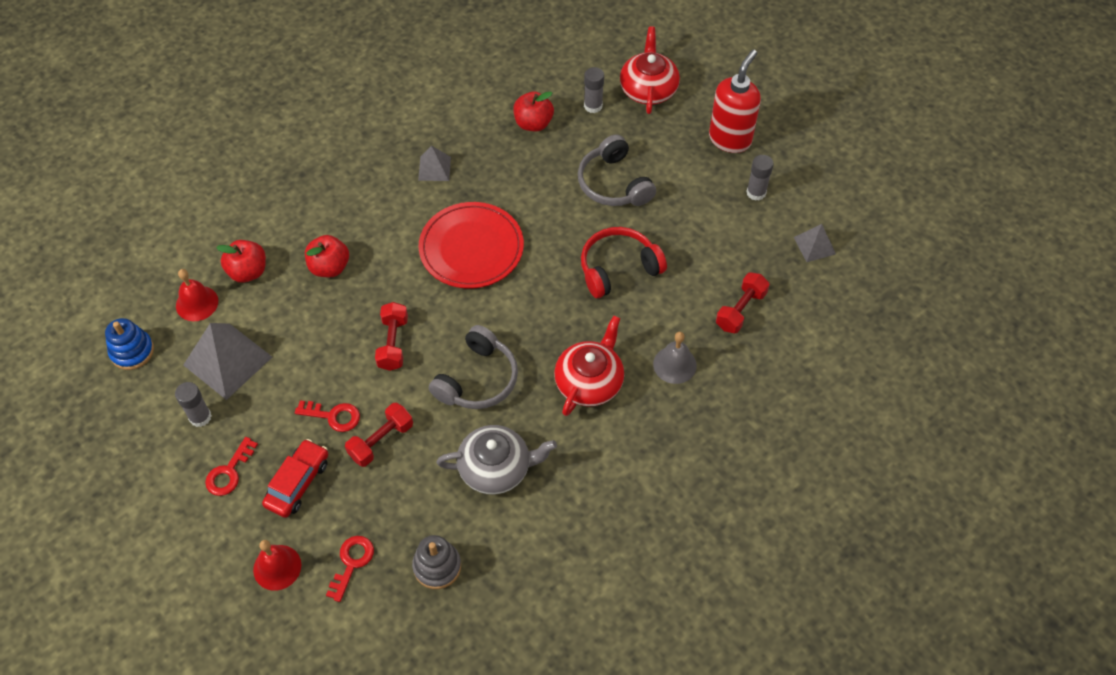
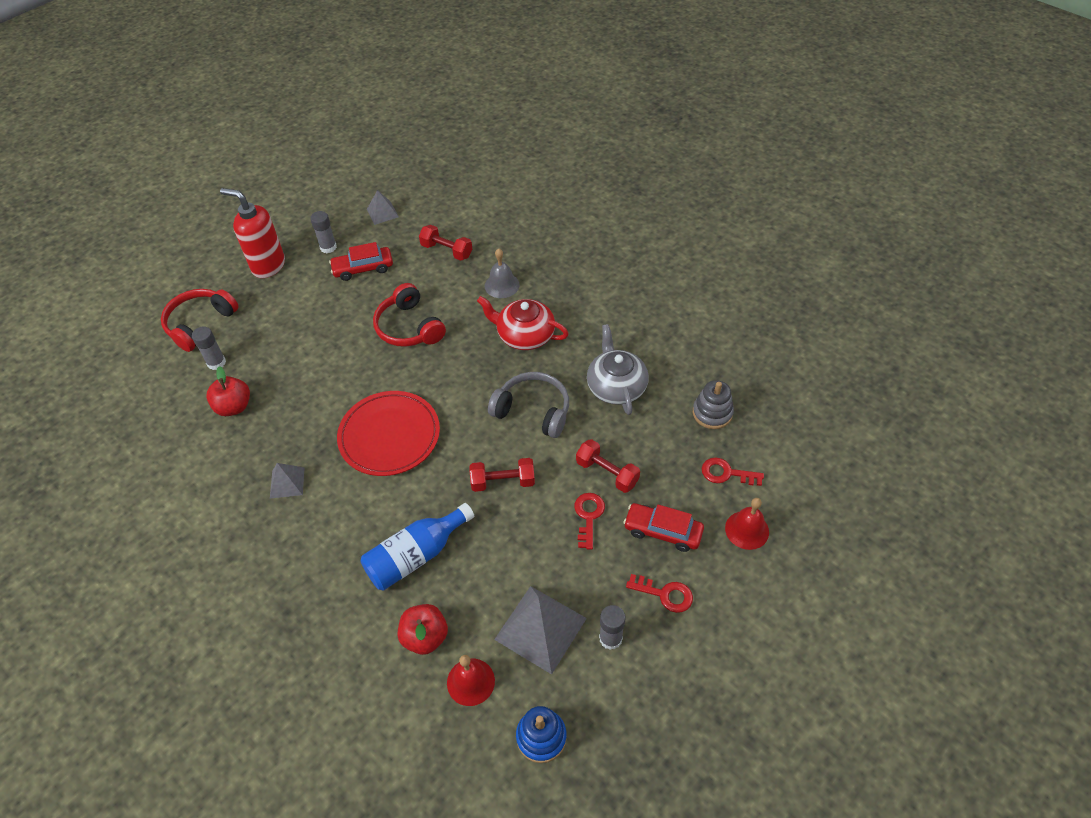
camera: 95 degrees left, 5 degrees down
red apple [305,235,349,277] -> blue bottle [360,503,474,591]
grey headphones [578,134,656,206] -> none
red teapot [620,26,680,114] -> red headphones [161,289,239,352]
none -> red car [329,242,393,281]

